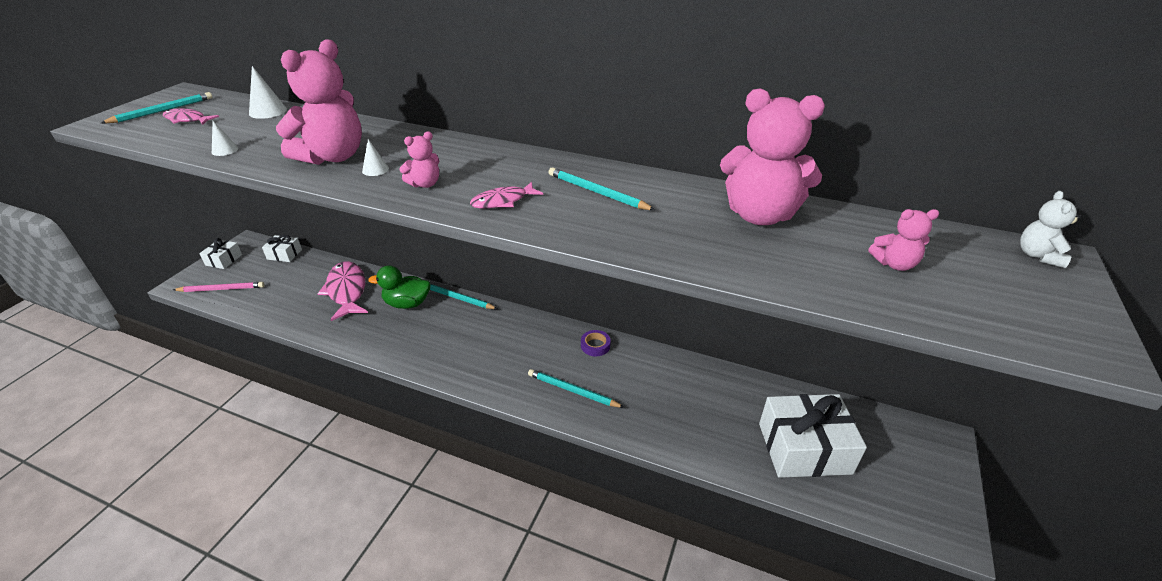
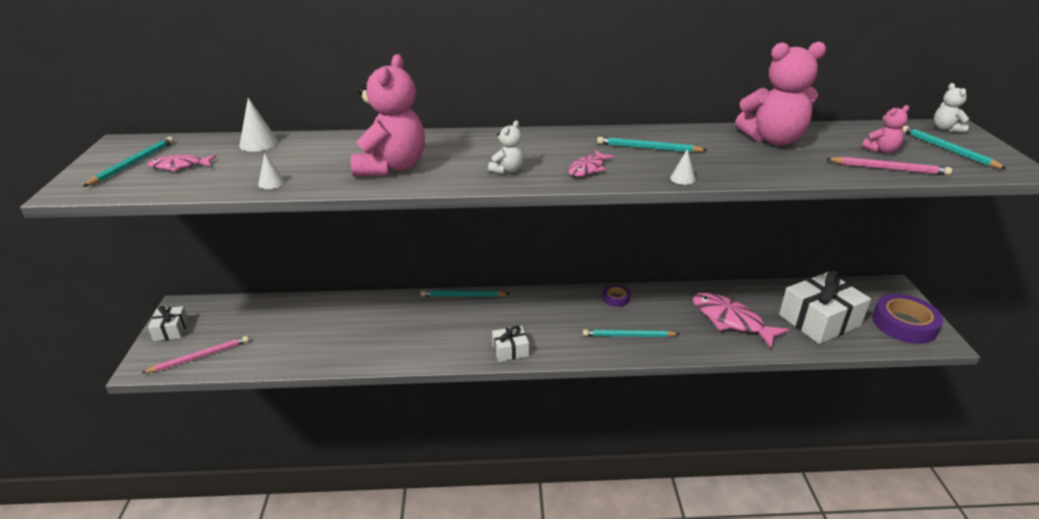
camera: 25 degrees left, 5 degrees down
white gift [262,235,302,262] -> white gift moved to [492,326,529,362]
pink fish [317,261,368,321] -> pink fish moved to [692,293,789,348]
white cone [362,139,389,176] -> white cone moved to [670,149,696,185]
green duck [368,265,431,309] -> none
pink teddy bear [399,131,439,188] -> white teddy bear [488,120,524,174]
none -> pink pencil [827,157,952,175]
none -> purple tape [872,294,943,344]
none -> turquoise pencil [903,126,1007,169]

